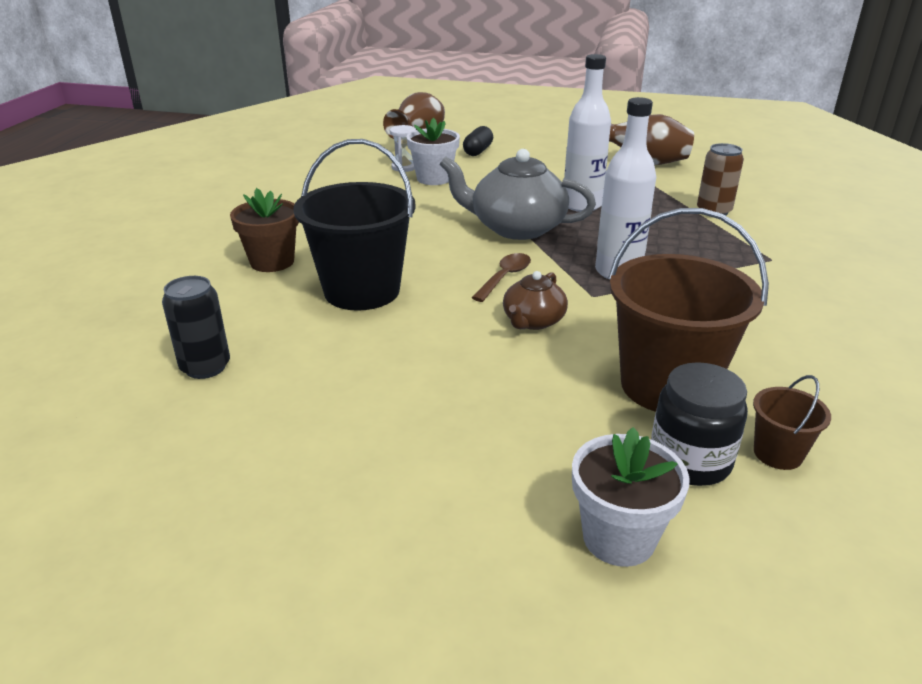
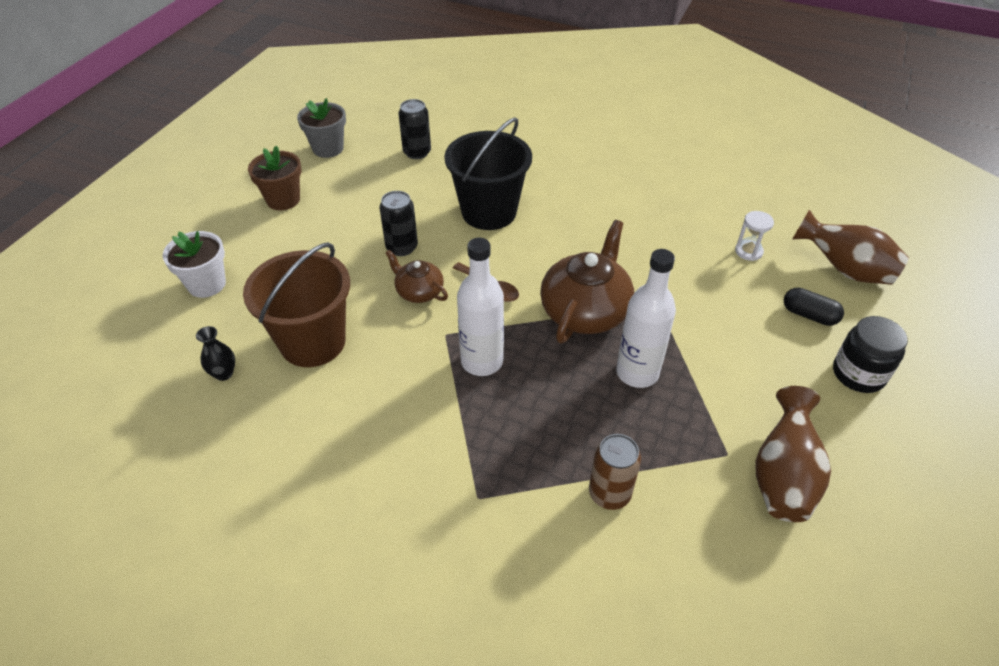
camera: 100 degrees right, 15 degrees up
brown flower pot [230,188,299,272] -> brown flower pot moved to [248,146,301,210]
white flower pot [406,118,460,185] -> none
grey teapot [439,149,596,240] -> brown teapot [540,220,634,344]
black jar [651,362,748,486] -> black jar moved to [833,316,908,393]
brown bucket [753,375,831,470] -> black vase [196,326,235,381]
none -> grey flower pot [297,98,346,158]
none -> black can [379,191,418,256]

